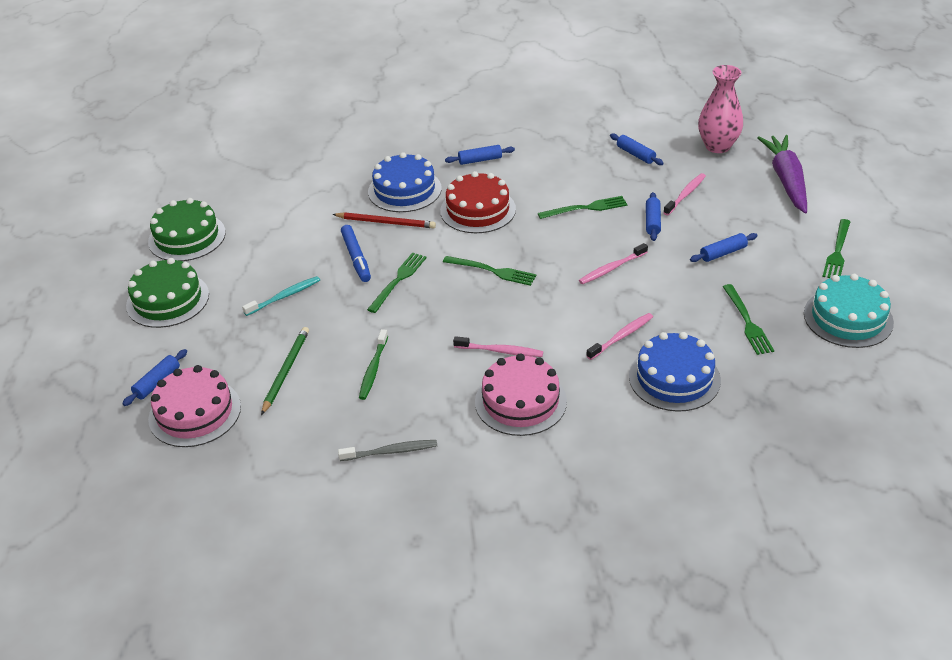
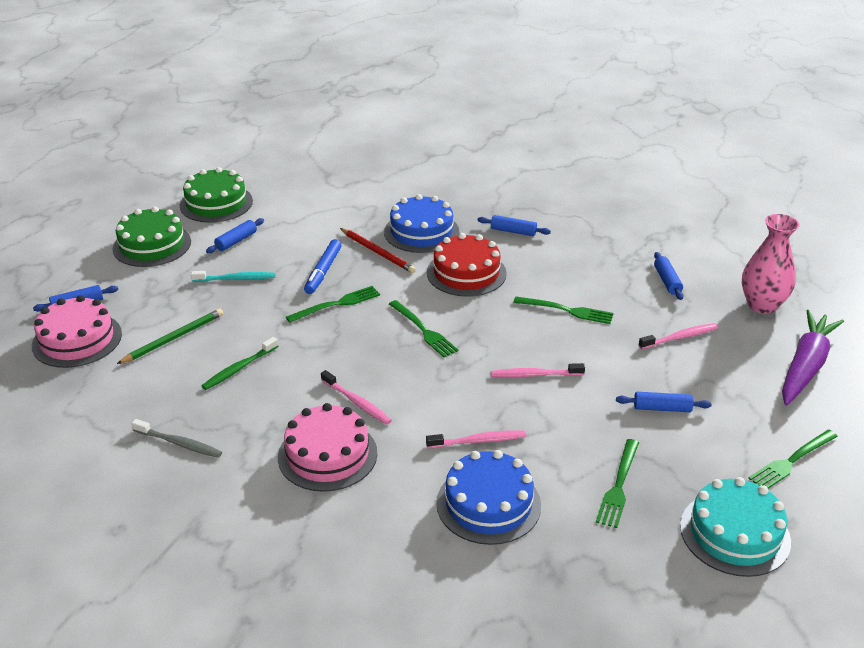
camera: 30 degrees right, 5 degrees down
blue rolling pin [646,192,661,241] -> blue rolling pin moved to [206,218,264,253]

